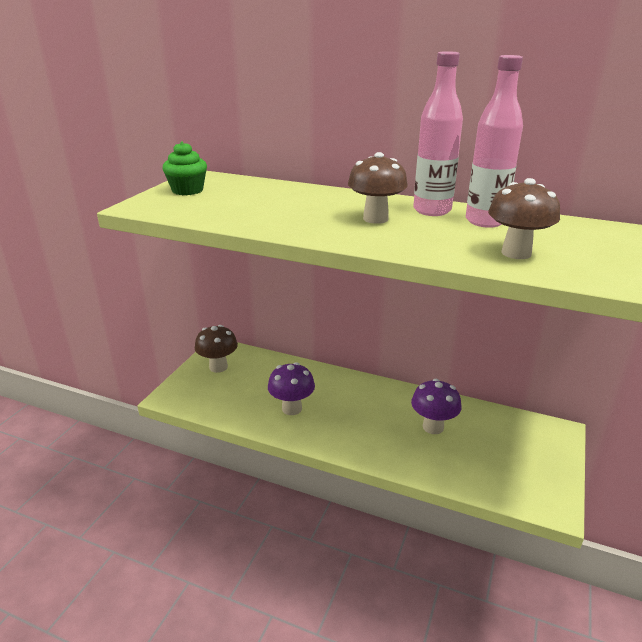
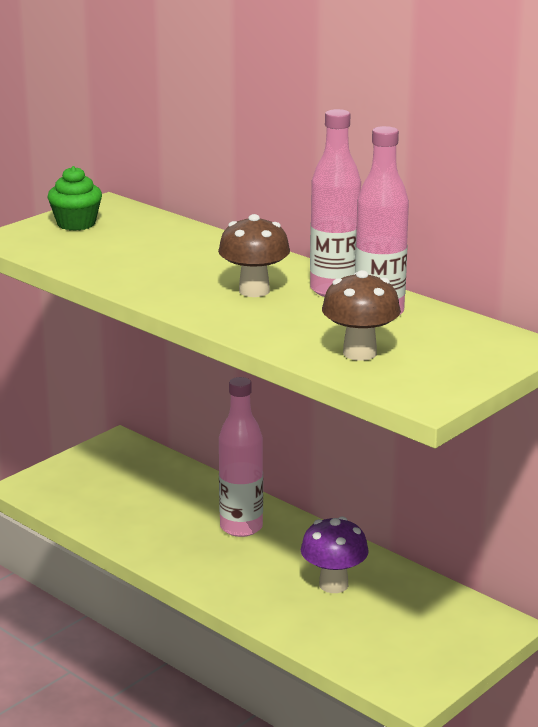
camera: 20 degrees right, 5 degrees down
brown mushroom [195,325,238,373] -> none
purple mushroom [268,362,315,415] -> none
none -> pink bottle [219,377,263,537]

